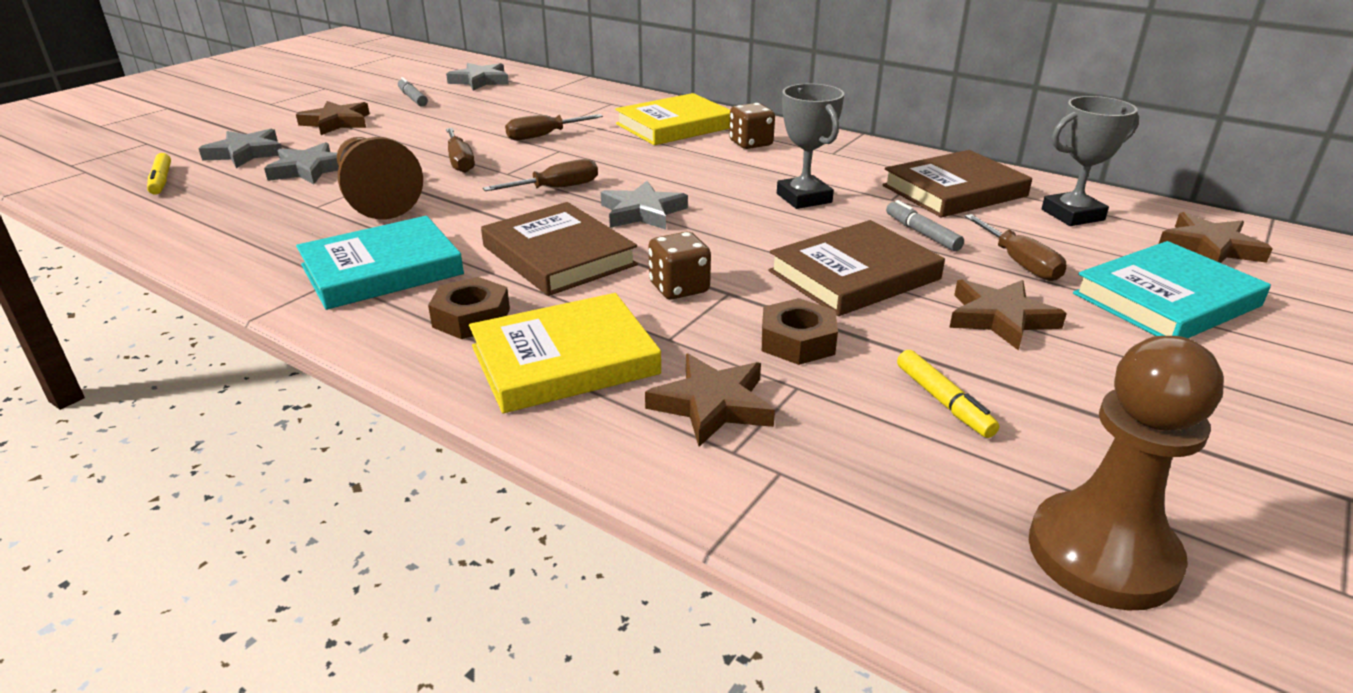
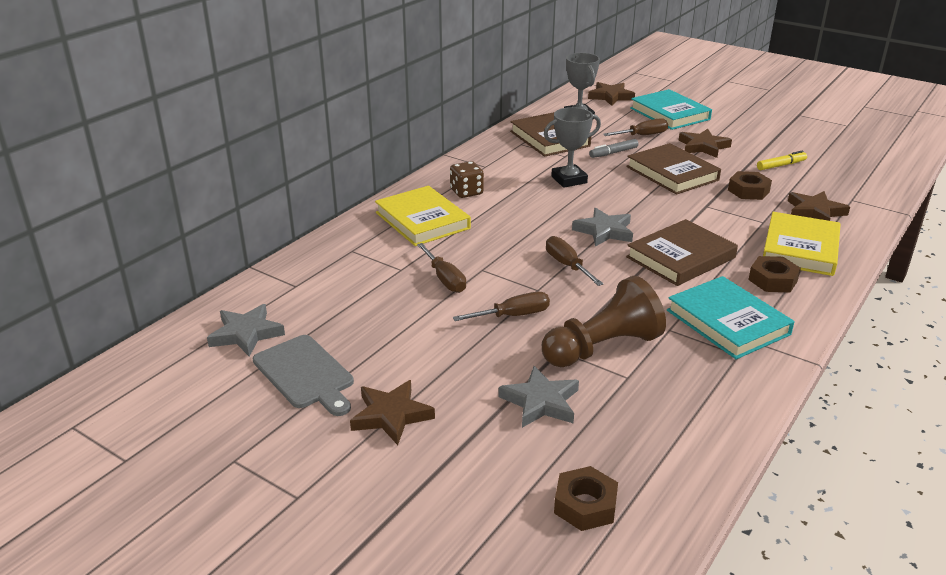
camera: 90 degrees left, 0 degrees up
yellow marker [147,153,171,195] -> brown nut [554,466,618,531]
grey star [198,129,282,168] -> none
grey marker [398,77,428,107] -> grey cutting board [253,335,354,416]
yellow book [469,293,661,413] -> yellow book turned 45 degrees clockwise [763,212,841,276]
brown dice [648,232,711,300] -> none
brown pawn [1029,336,1224,610] -> none

